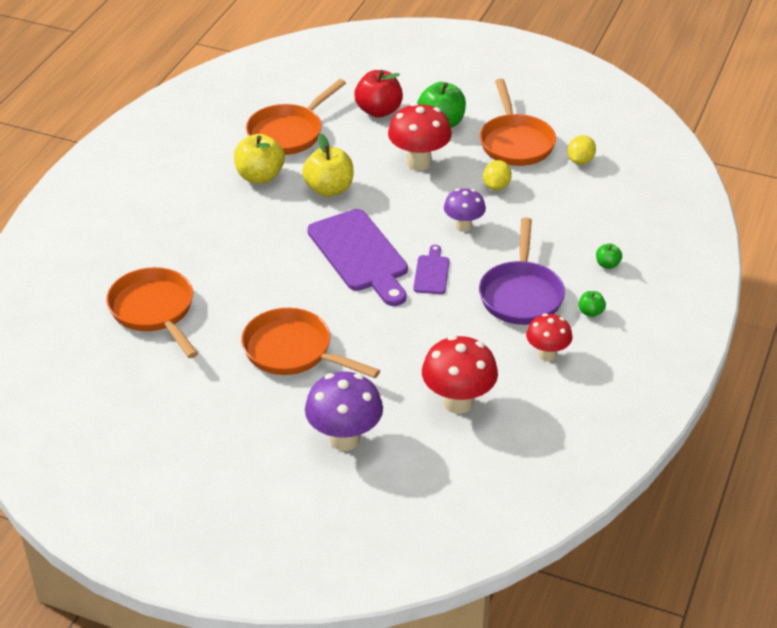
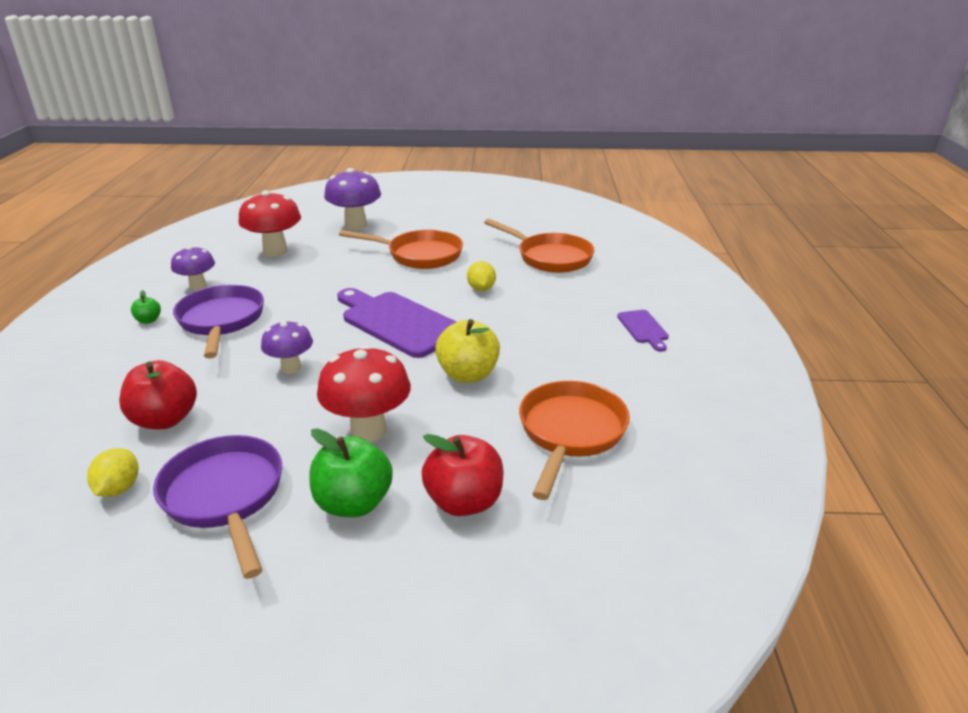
camera: 160 degrees right, 10 degrees down
yellow apple [234,134,285,184] -> none
purple cutting board [413,245,449,294] -> purple cutting board moved to [617,310,669,352]
orange pan [480,79,556,166] -> purple pan [153,435,282,579]
yellow lemon [483,160,512,190] -> yellow lemon moved to [467,261,496,291]
red mushroom [526,313,572,361] -> purple mushroom [171,246,215,291]
green apple [596,243,622,269] -> none
none -> red apple [119,360,197,429]

